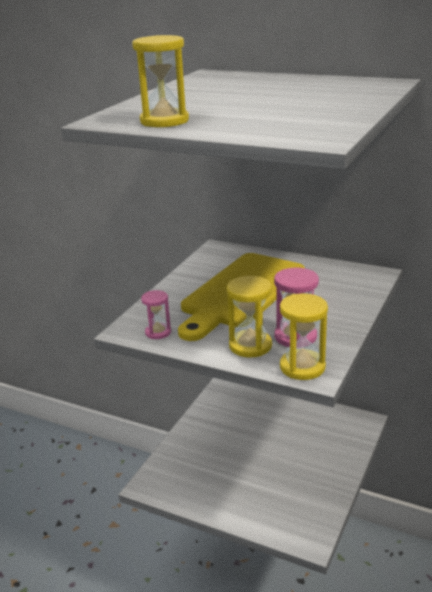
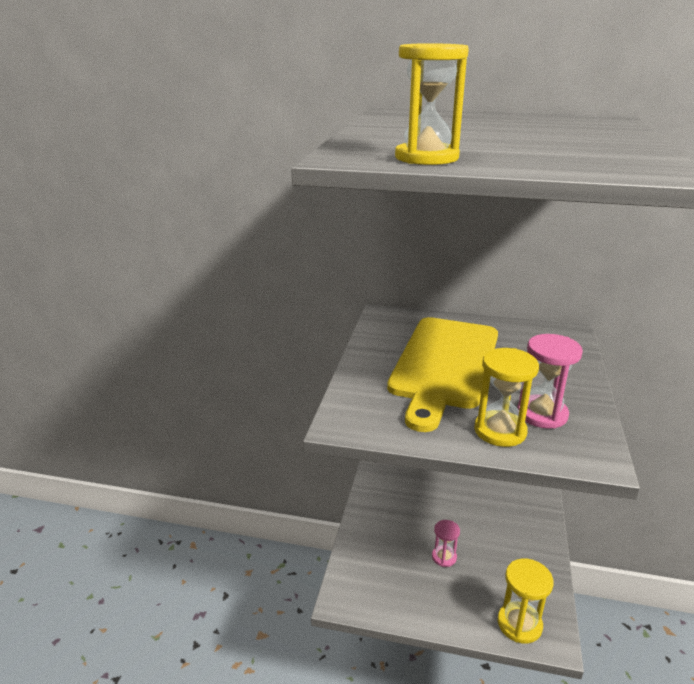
camera: 15 degrees left, 0 degrees up
pink hourglass [141,290,171,339] -> pink hourglass moved to [432,520,460,567]
yellow hourglass [280,293,328,380] -> yellow hourglass moved to [498,559,554,644]

